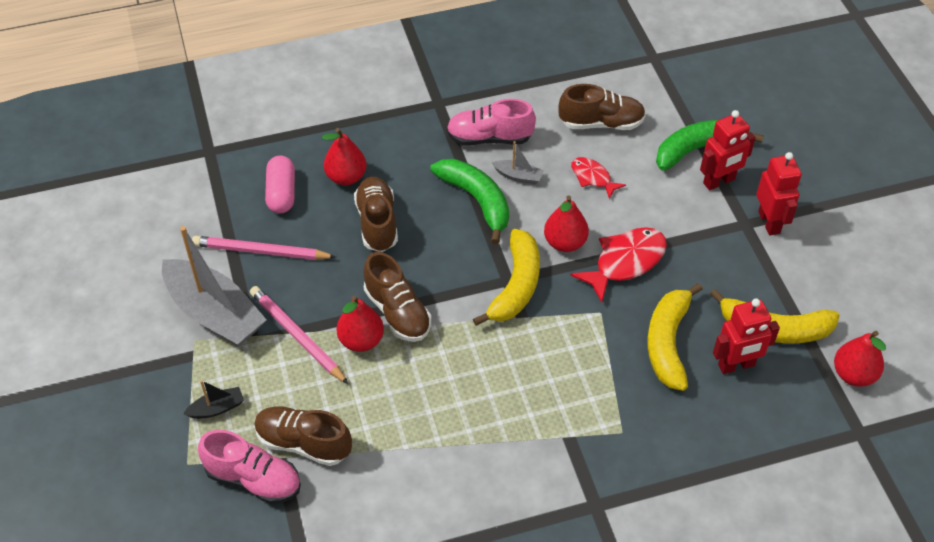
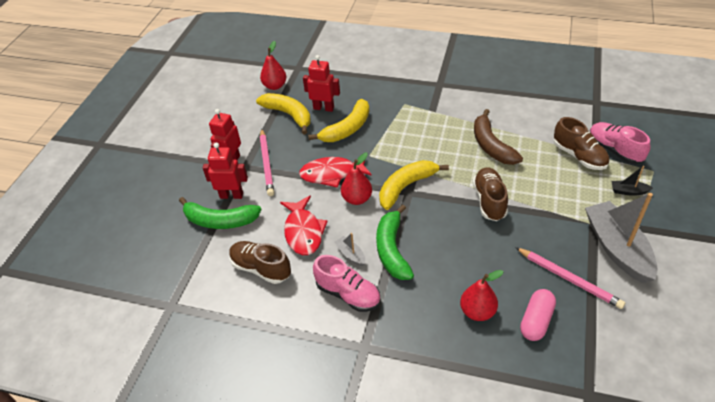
camera: 145 degrees left, 5 degrees down
pink pencil [250,286,348,384] -> pink pencil moved to [260,129,274,196]
red pear [337,295,384,352] -> none
brown shoe [354,177,398,252] -> none
red fish [571,157,626,199] -> red fish [280,195,328,255], size x1.69
none -> brown banana [474,109,523,165]

